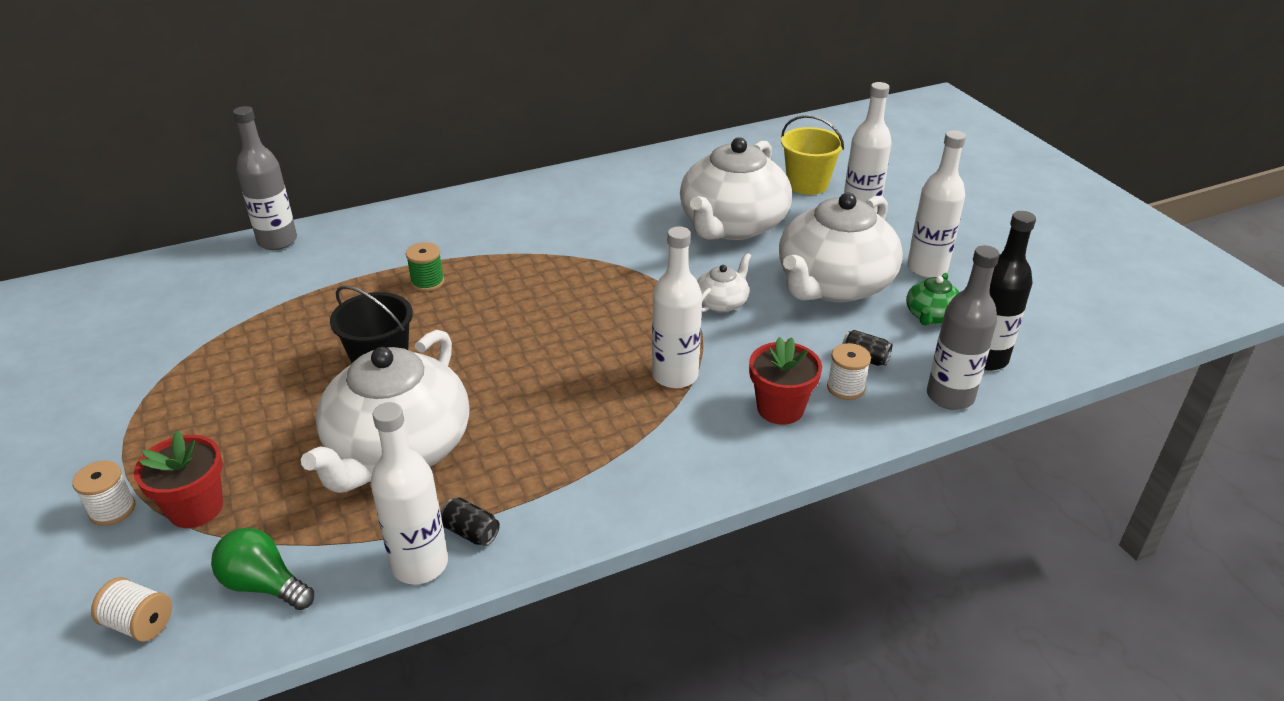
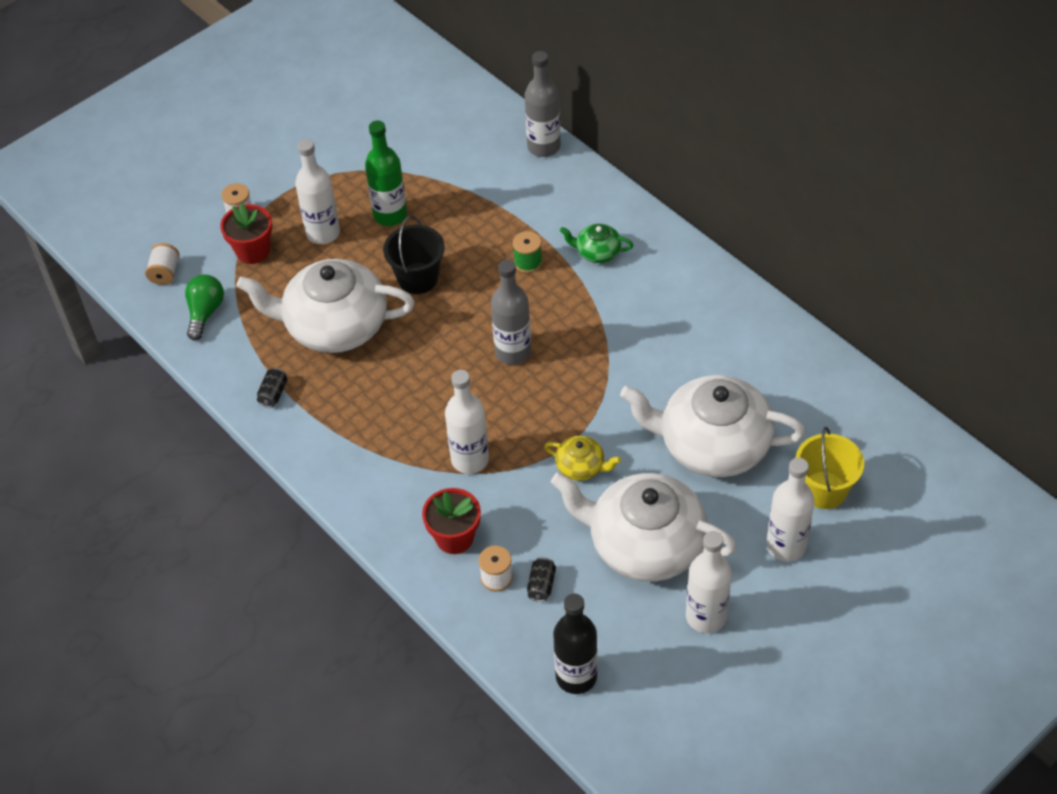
camera: 75 degrees right, 15 degrees up
white bottle [371,402,448,584] -> white bottle moved to [295,139,340,244]
white teapot [697,253,751,313] -> yellow teapot [544,436,621,481]
green teapot [906,273,959,326] -> green teapot moved to [560,224,633,263]
grey bottle [927,245,1000,410] -> grey bottle moved to [491,259,531,365]
none -> green bottle [365,120,407,226]

